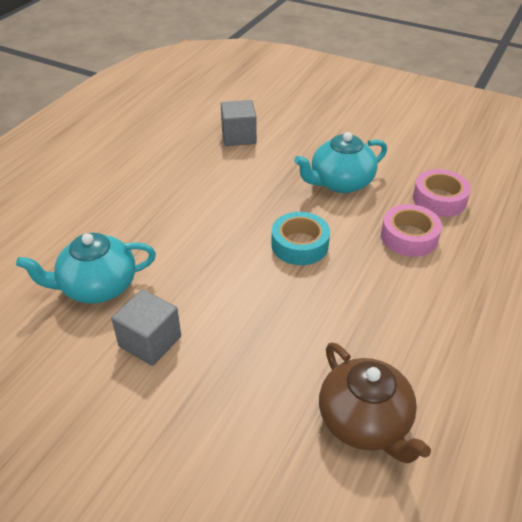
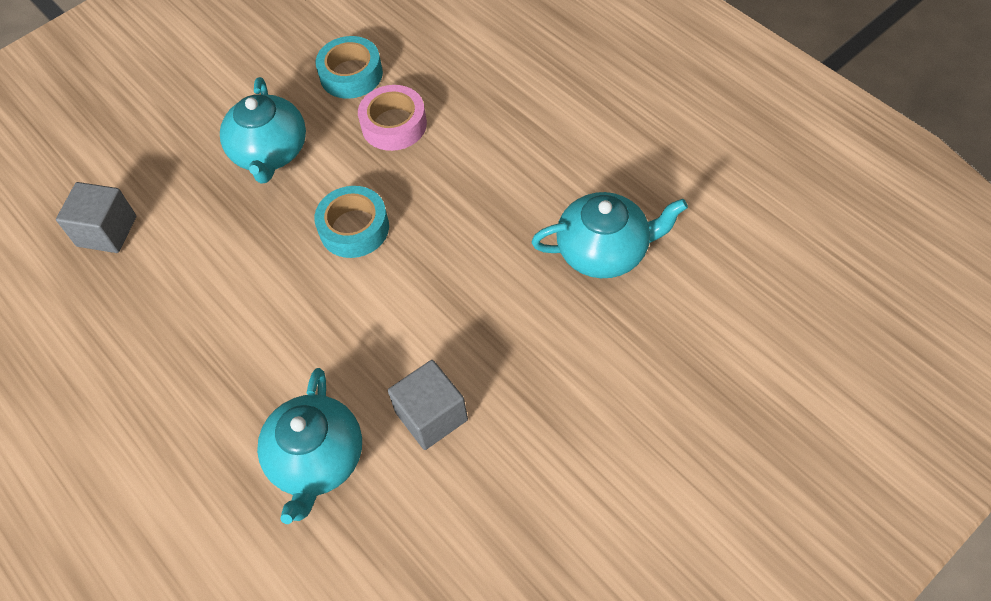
camera: 65 degrees left, 15 degrees up
brown teapot [319,342,431,463] -> turquoise teapot [531,192,688,278]
pink tape [413,169,471,217] -> turquoise tape [316,36,383,99]

